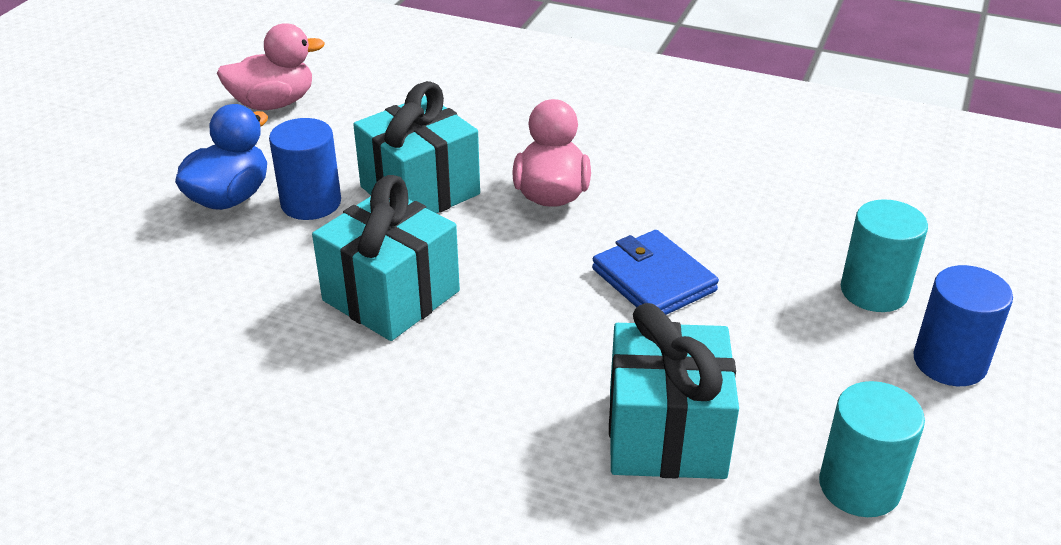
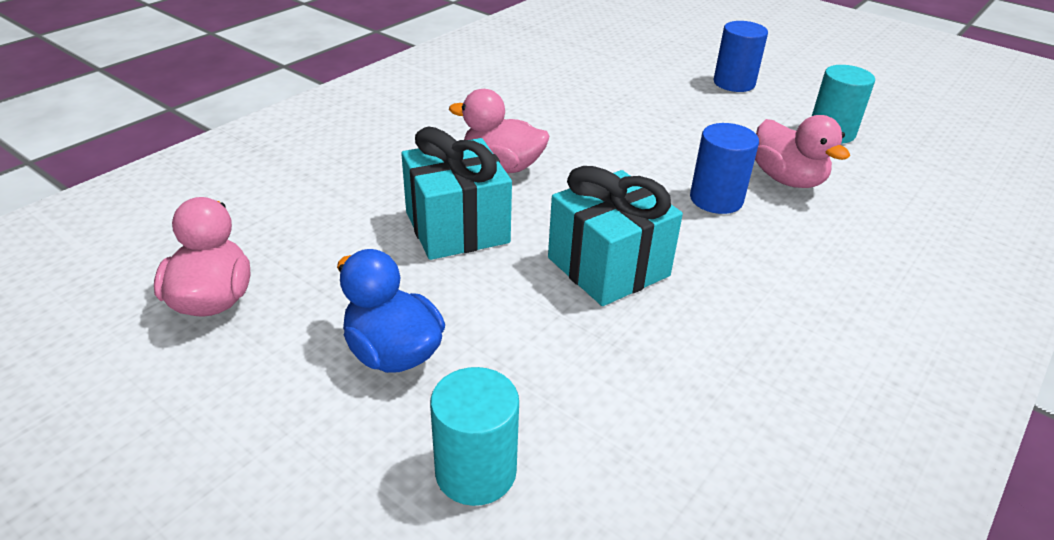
camera: 75 degrees left, 0 degrees up
blue cylinder [269,118,341,220] -> blue cylinder moved to [690,123,759,214]
blue wallet [592,230,719,315] -> none
turquoise gift [609,303,739,479] -> pink duck [755,115,850,188]
turquoise cylinder [841,199,928,312] -> turquoise cylinder moved to [430,367,519,506]

